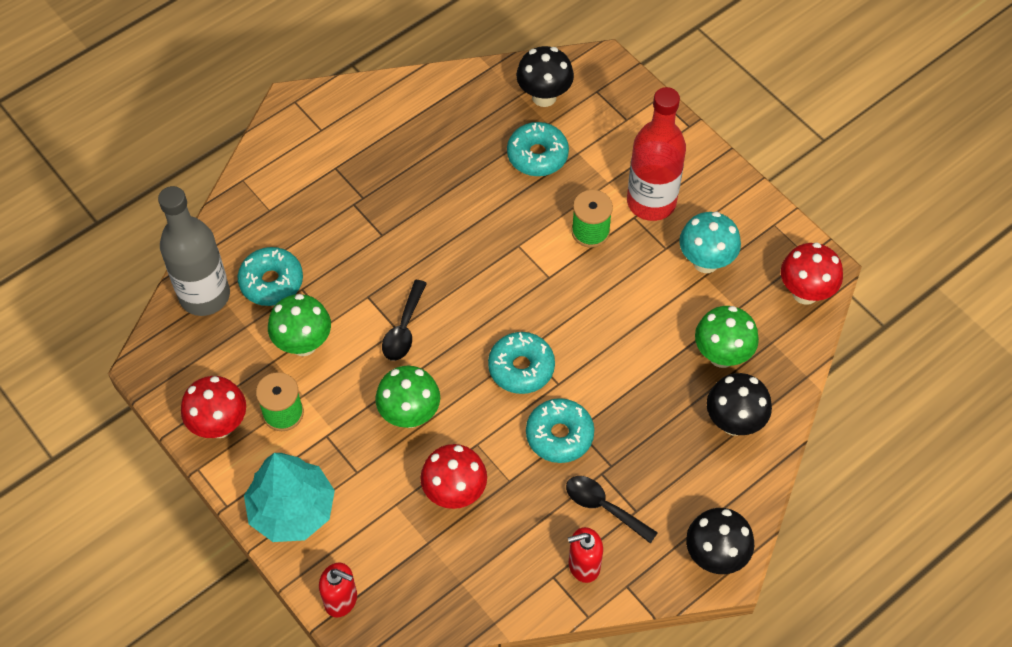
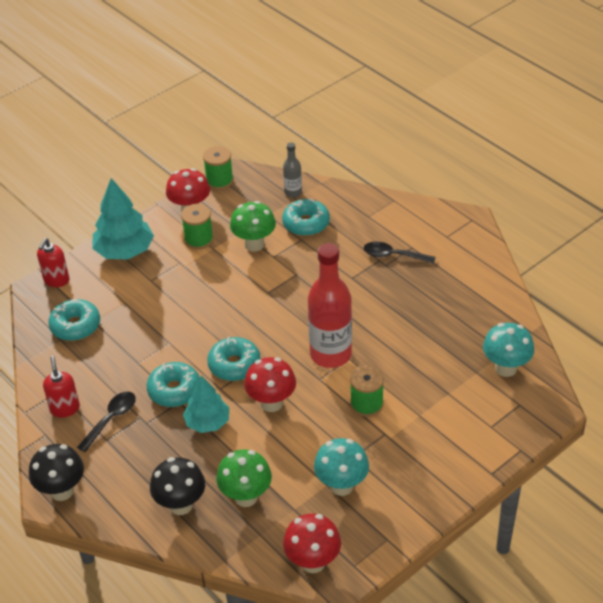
camera: 90 degrees right, 15 degrees down
grey bottle [158,186,230,316] -> grey bottle [283,142,302,198], size x0.48
green mushroom [375,366,440,428] -> none
black spoon [382,280,427,361] -> black spoon moved to [364,241,436,264]
red mushroom [420,444,487,509] -> red mushroom moved to [244,357,296,412]
turquoise donut [507,122,569,176] -> turquoise donut moved to [48,298,100,341]
black mushroom [516,46,574,107] -> turquoise mushroom [483,323,534,377]
red bottle [627,87,686,221] -> red bottle moved to [308,243,352,368]
none -> turquoise tree [183,375,229,433]
none -> green spool [203,146,234,190]

